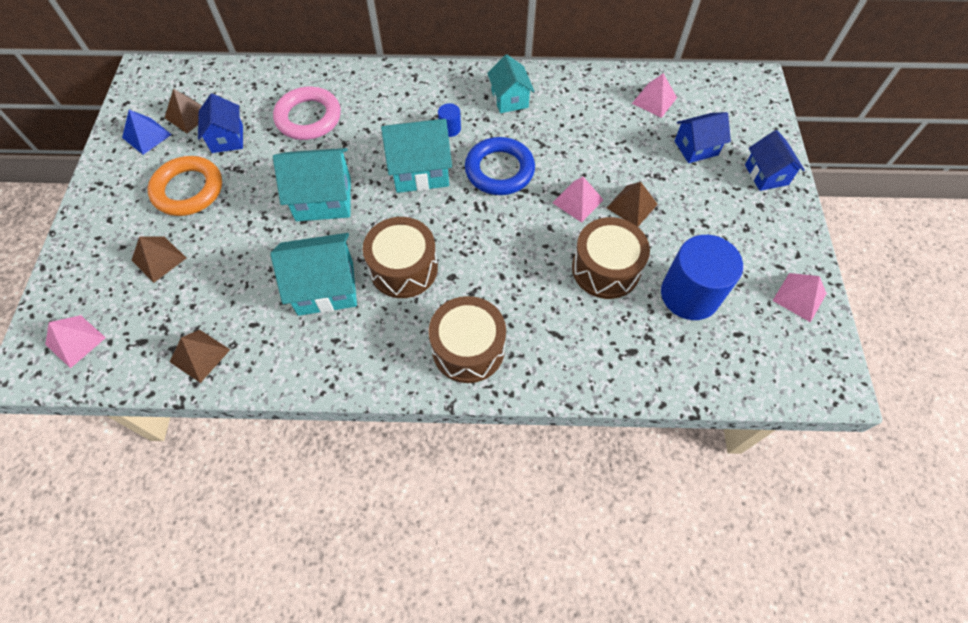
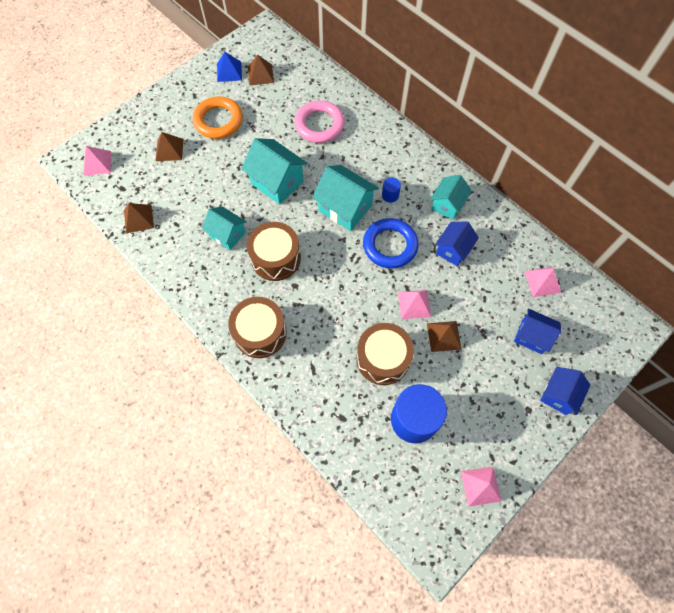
camera: 45 degrees right, 5 degrees up
blue house [198,93,243,153] -> blue house moved to [435,221,479,266]
turquoise house [270,233,357,316] -> turquoise house [202,206,246,250], size x0.66

